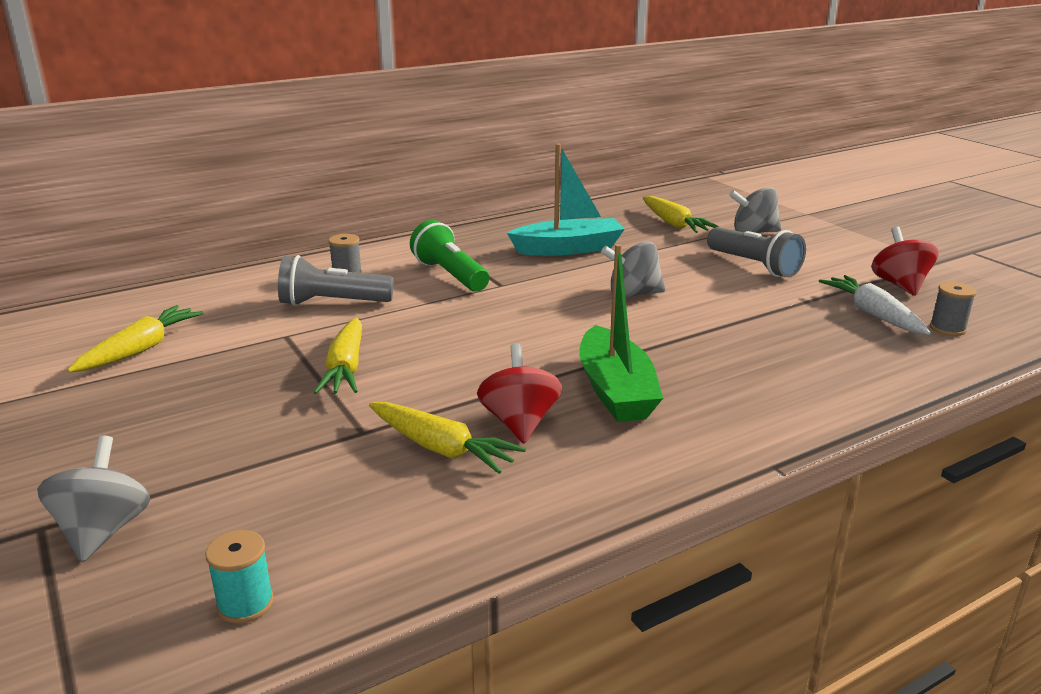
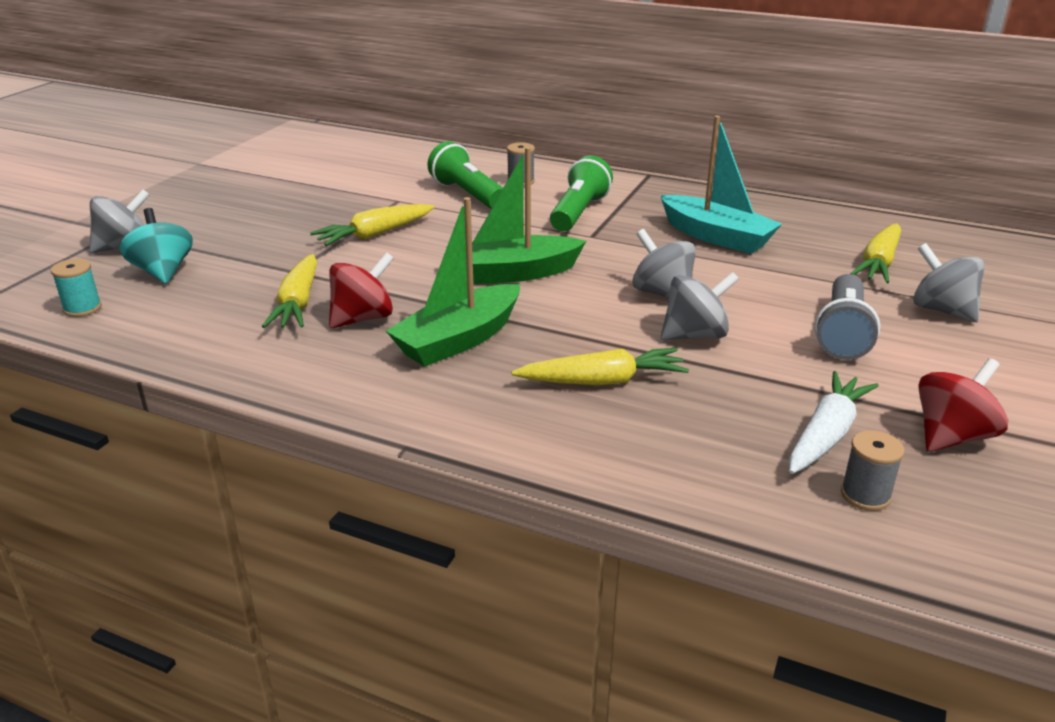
camera: 55 degrees right, 5 degrees up
yellow carrot [67,305,204,372] -> yellow carrot moved to [512,348,689,385]
grey flashlight [278,255,394,306] -> green flashlight [427,141,503,209]
none -> turquoise spinning top [120,208,193,284]
none -> green boat [446,147,586,284]
none -> grey spinning top [661,272,739,341]

